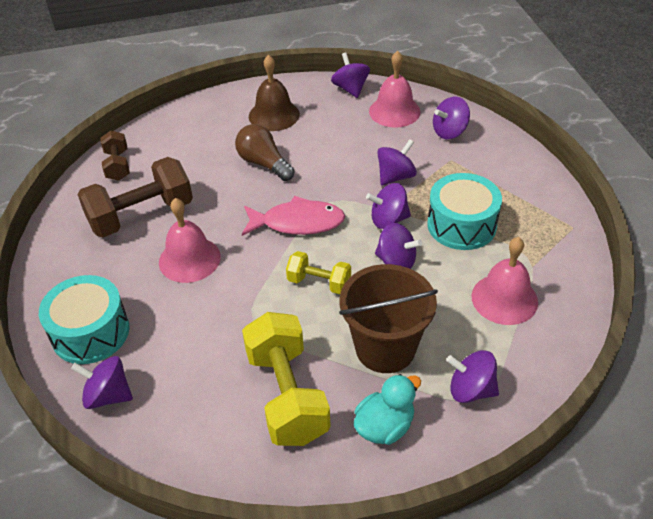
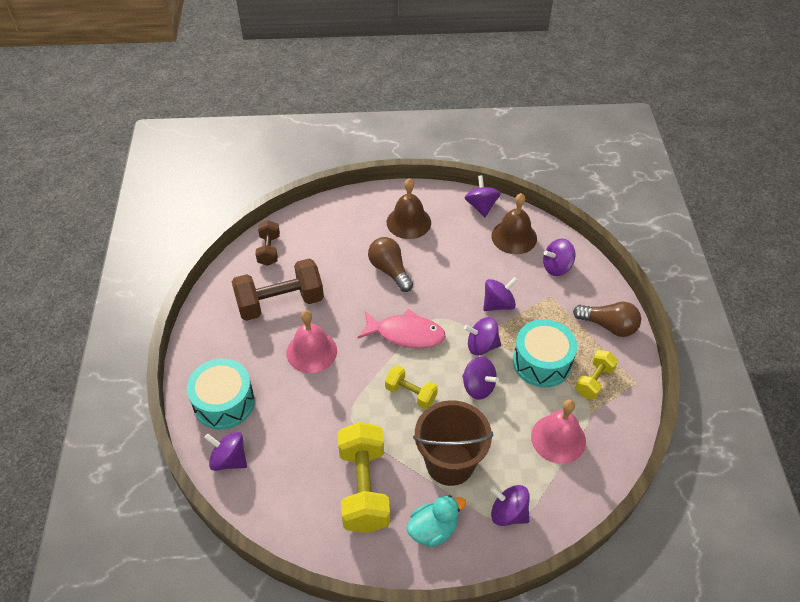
camera: 10 degrees right, 5 degrees up
pink bell [369,51,420,128] -> brown bell [492,193,537,254]
none -> brown light bulb [573,302,641,337]
none -> yellow dumbbell [575,350,618,399]

